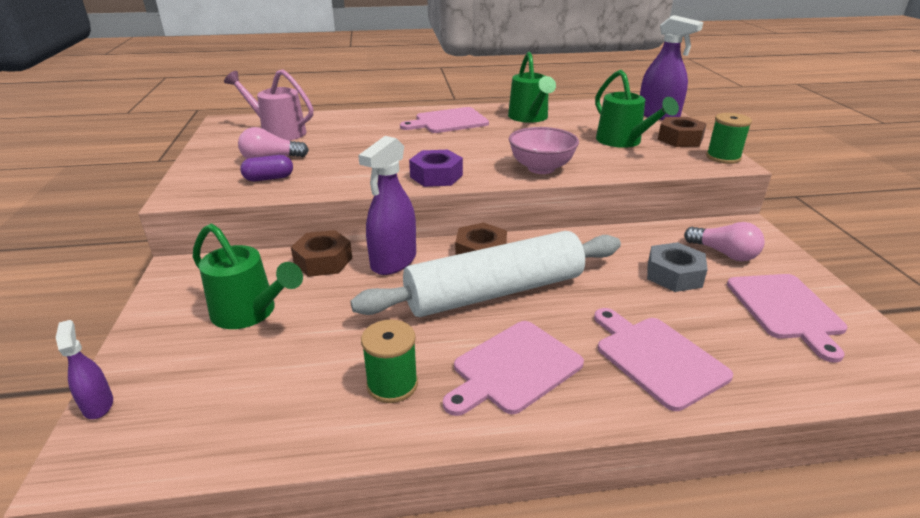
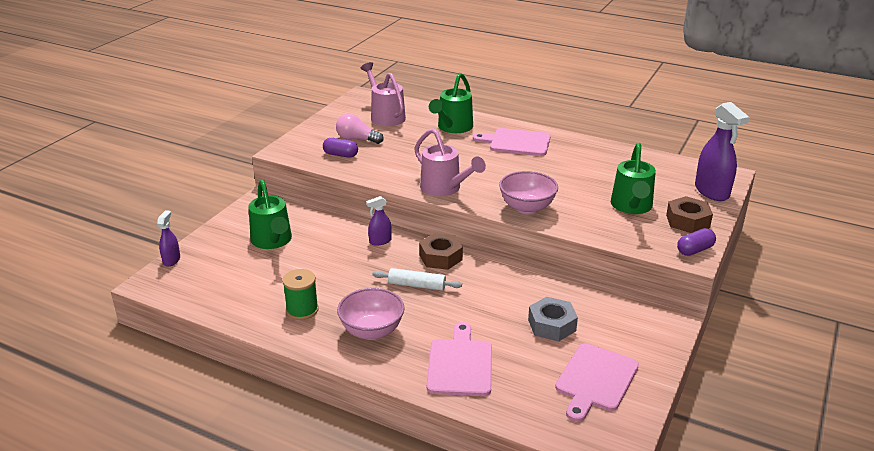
camera: 35 degrees right, 0 degrees up
brown nut [291,230,352,277] -> none
white rolling pin [350,231,621,317] -> white rolling pin [372,268,462,291], size x0.43
purple spray bottle [358,136,416,275] -> purple spray bottle [366,196,392,246], size x0.53
purple nut [409,150,463,187] -> pink watering can [414,128,486,196]
pink cutting board [443,321,584,416] -> pink bowl [337,288,405,340]
green watering can [508,52,556,123] -> green watering can moved to [429,73,473,133]
pink light bulb [684,222,765,261] -> none
green spool [706,113,752,164] -> purple capsule [677,228,716,256]

